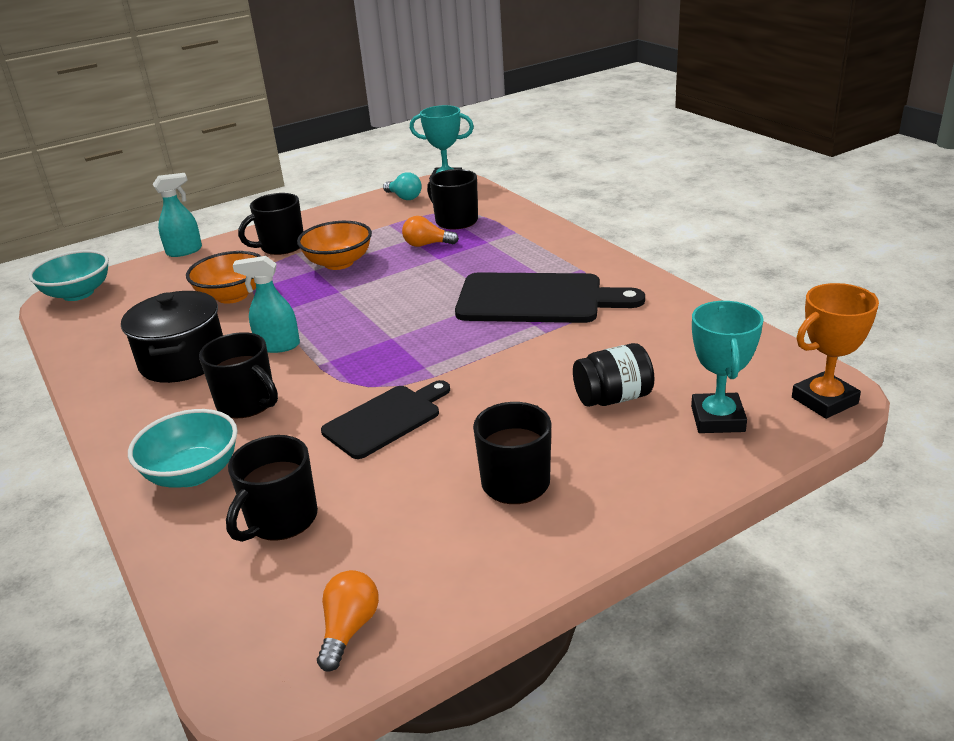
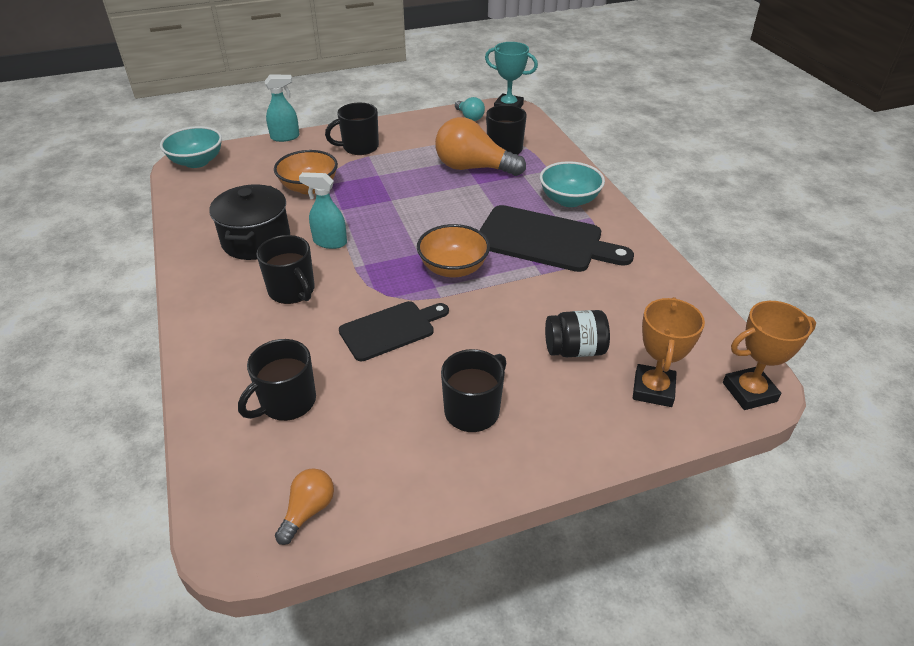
camera: 10 degrees right, 10 degrees up
turquoise bowl [128,409,238,488] -> turquoise bowl moved to [540,161,605,207]
orange bowl [297,221,372,270] -> orange bowl moved to [417,224,490,278]
orange light bulb [402,216,459,247] -> orange light bulb [435,117,526,176], size x1.99
turquoise trophy [691,301,764,433] -> orange trophy [633,297,705,407]

